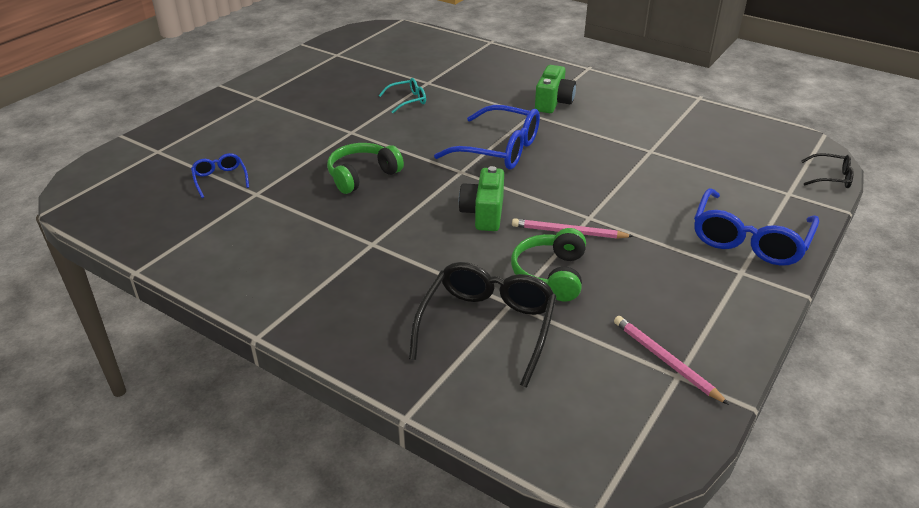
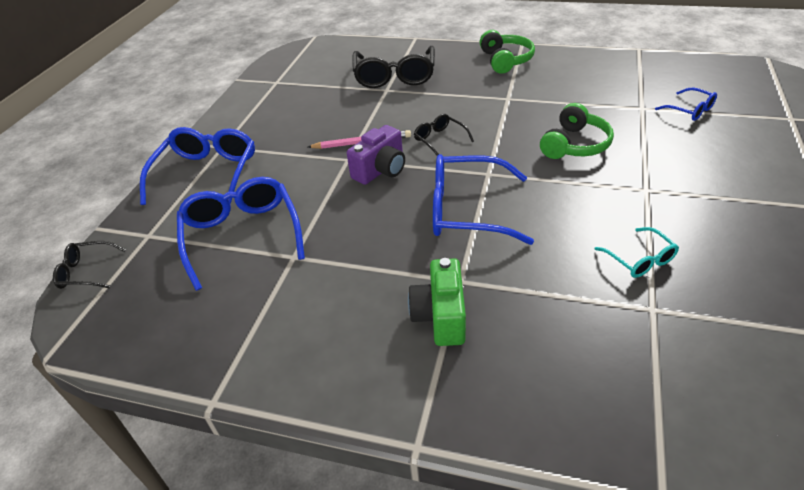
camera: 165 degrees right, 5 degrees up
turquoise glasses [379,78,426,113] -> turquoise glasses turned 75 degrees counterclockwise [595,227,679,278]
green camera [459,166,504,231] -> black glasses [414,114,474,156]
green headphones [511,228,586,301] -> green headphones moved to [480,30,535,74]
pink pencil [614,316,729,405] -> none
none -> blue glasses [177,177,305,291]
none -> purple camera [347,125,405,185]

